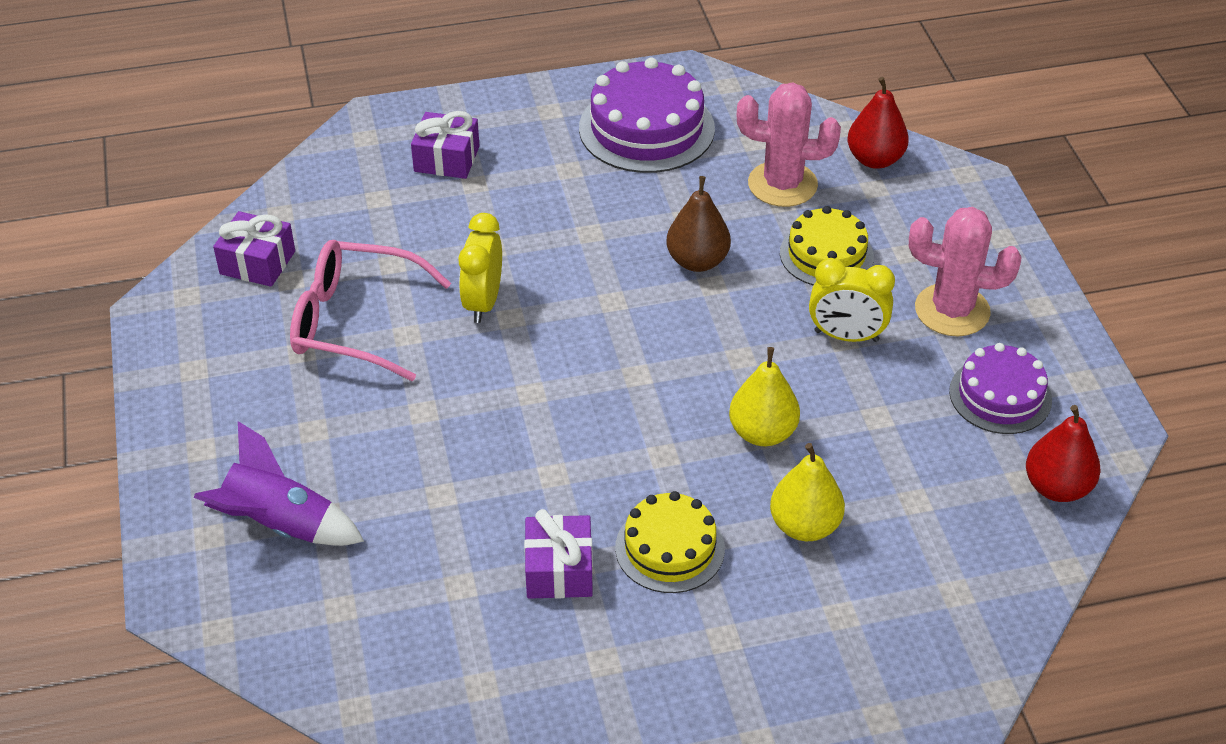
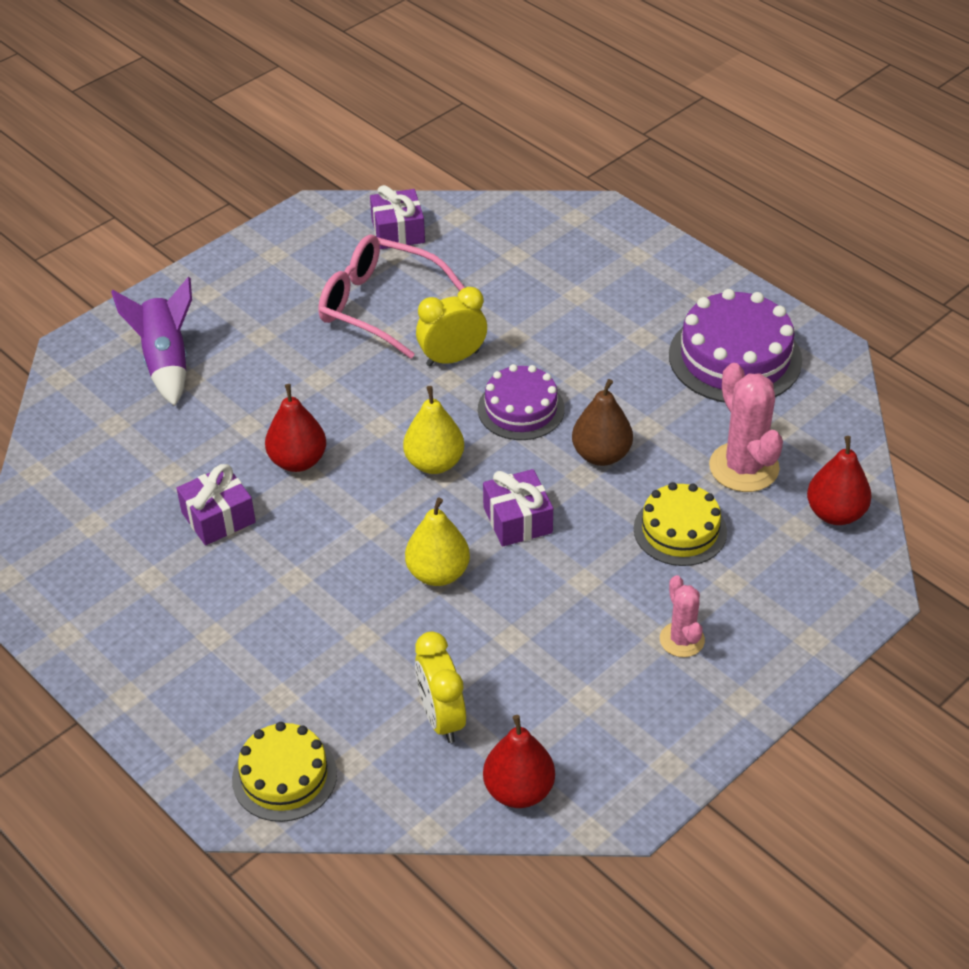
camera: 60 degrees right, 0 degrees up
pink glasses [290,240,451,381] -> pink glasses turned 45 degrees counterclockwise [318,235,464,359]
purple gift [411,111,480,179] -> purple gift moved to [483,469,553,547]
yellow cake [615,491,725,593] -> yellow cake moved to [232,722,337,822]
yellow pear [770,443,845,541] -> yellow pear moved to [403,386,464,474]
yellow clock [809,258,895,342] -> yellow clock moved to [415,631,466,743]
pink cactus [909,207,1022,336] -> pink cactus [660,575,705,657], size x0.59
purple cake [949,343,1052,434] -> purple cake moved to [478,364,565,440]
none -> red pear [265,384,326,472]

